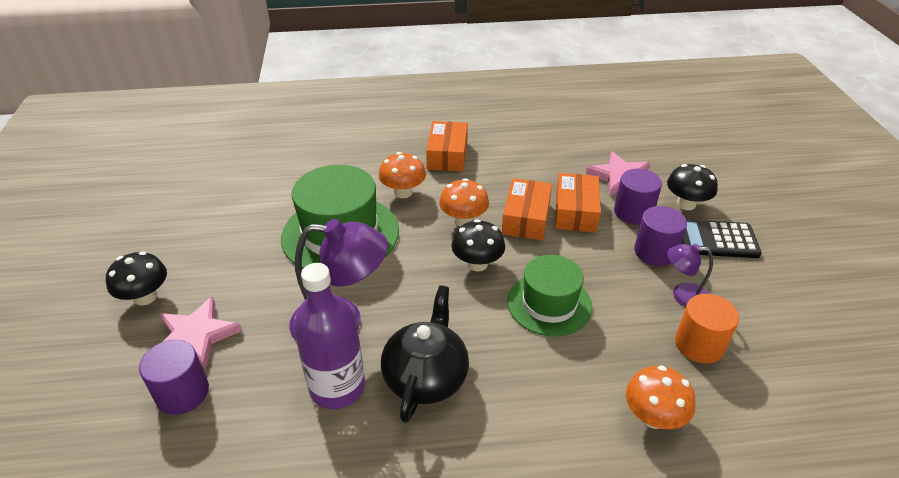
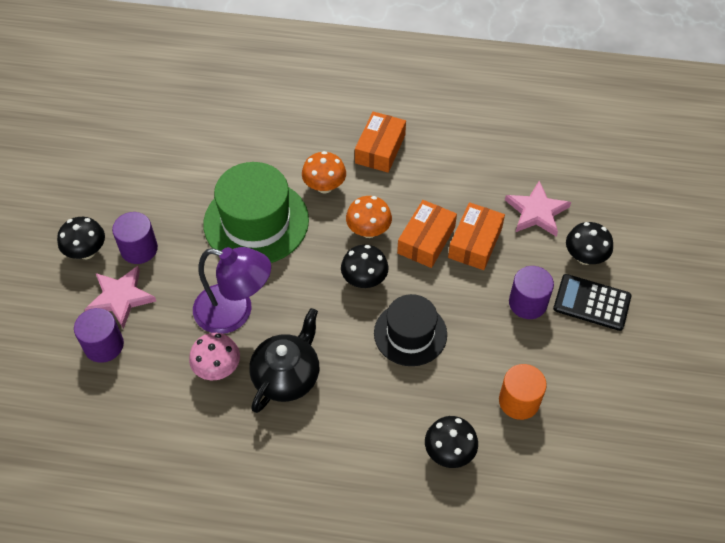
camera: 15 degrees right, 15 degrees up
purple bottle [293,263,365,409] -> pink mushroom [189,333,240,381]
green hat [507,255,592,337] -> black hat [374,294,447,366]
purple cylinder [614,169,662,225] -> purple cylinder moved to [112,212,158,264]
orange mushroom [626,365,695,429] -> black mushroom [425,416,478,468]
purple lamp [667,244,713,307] -> none

